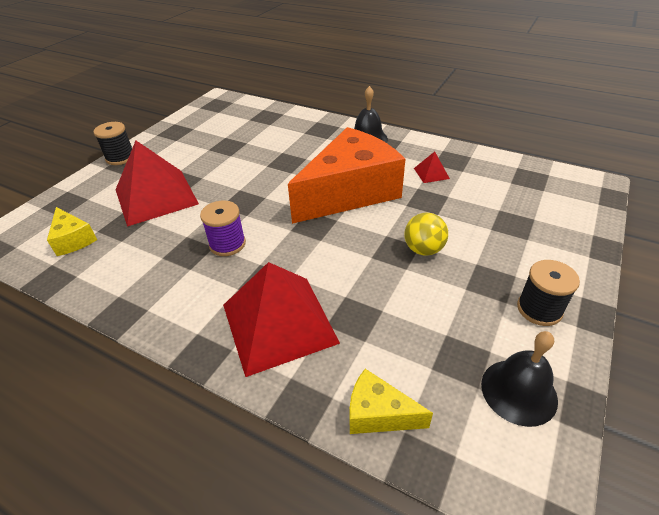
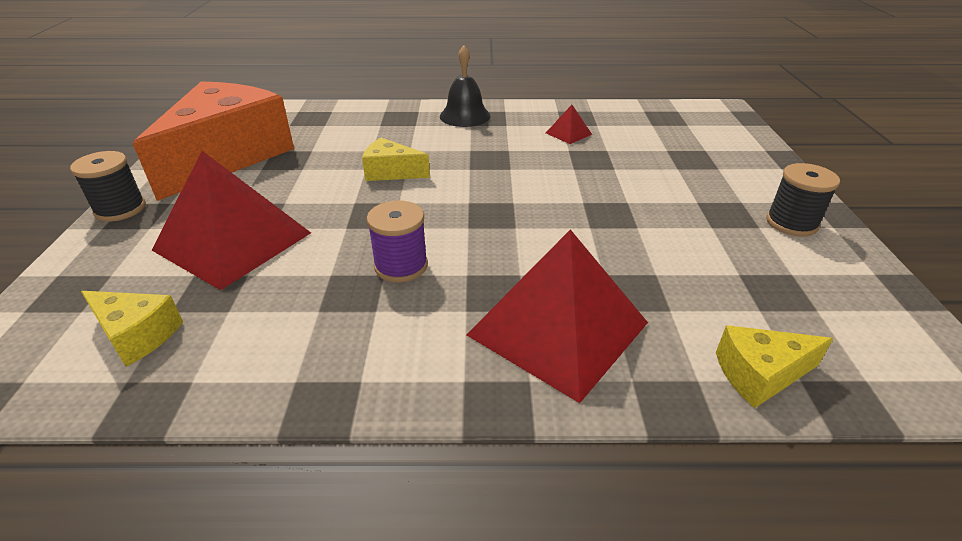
camera: 30 degrees left, 5 degrees down
orange cheese [288,127,405,224] -> orange cheese moved to [133,82,294,201]
yellow ball [404,212,448,256] -> none
black bell [481,331,558,427] -> none
none -> yellow cheese [362,138,430,181]

